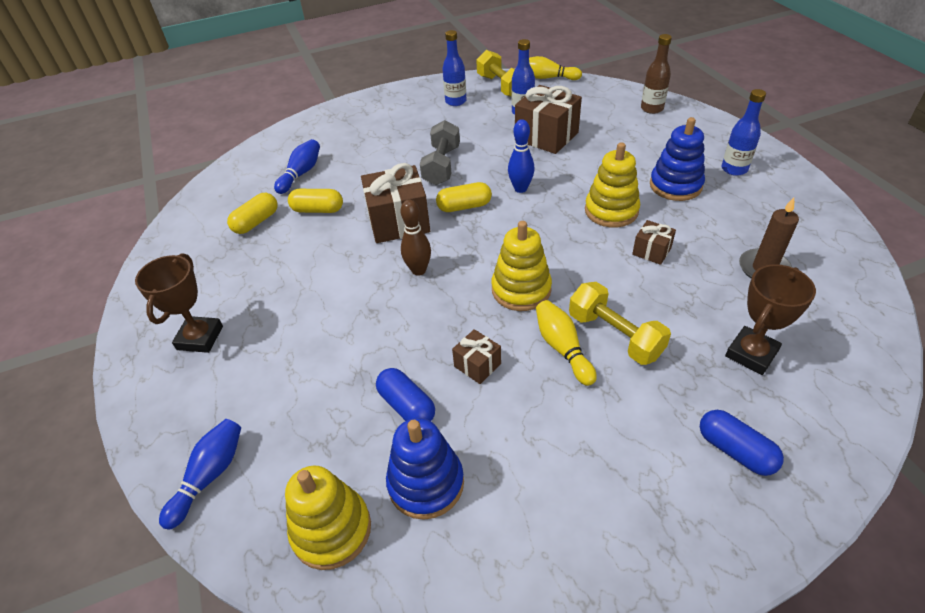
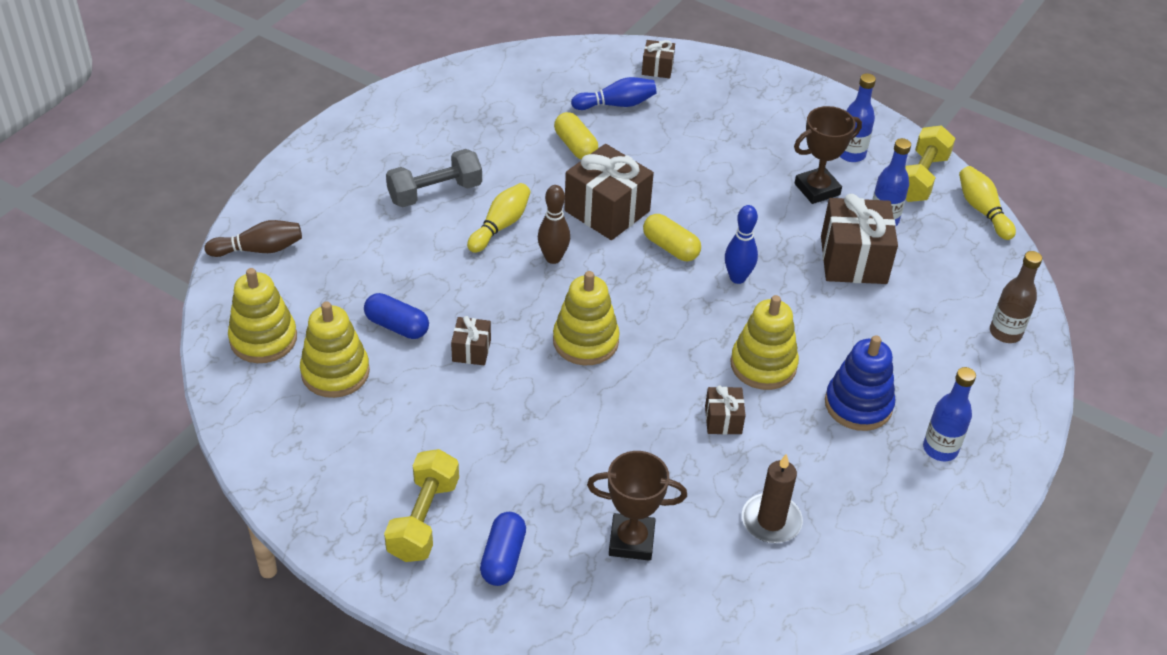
camera: 50 degrees right, 0 degrees up
brown trophy [135,253,223,353] -> brown trophy moved to [794,106,862,204]
blue bowling pin [159,419,241,529] -> brown bowling pin [205,220,302,257]
yellow capsule [227,193,277,234] -> none
blue capsule [376,368,435,421] -> blue capsule turned 75 degrees counterclockwise [364,293,429,339]
blue stacking toy [386,418,464,520] -> yellow stacking toy [300,301,370,398]
grey dumbbell [420,120,460,185] -> grey dumbbell moved to [386,149,482,208]
yellow bowling pin [536,300,597,386] -> yellow bowling pin moved to [467,183,530,253]
yellow dumbbell [569,282,671,365] -> yellow dumbbell moved to [384,449,459,562]
none -> brown gift [642,40,675,79]

